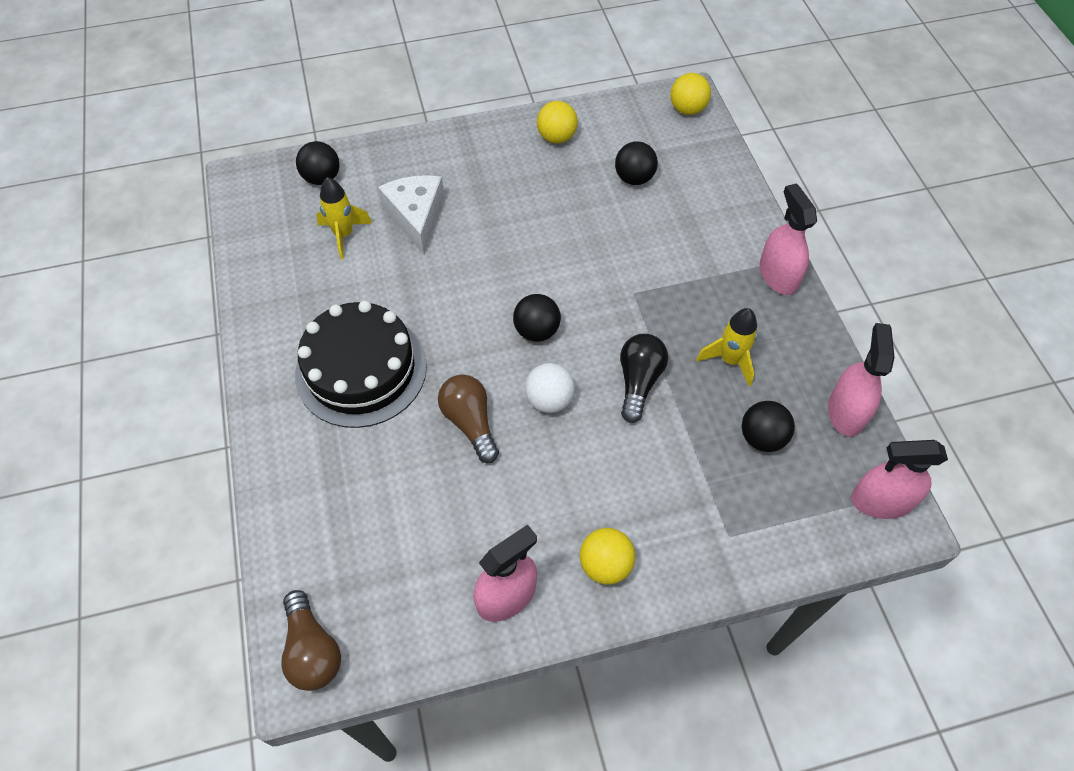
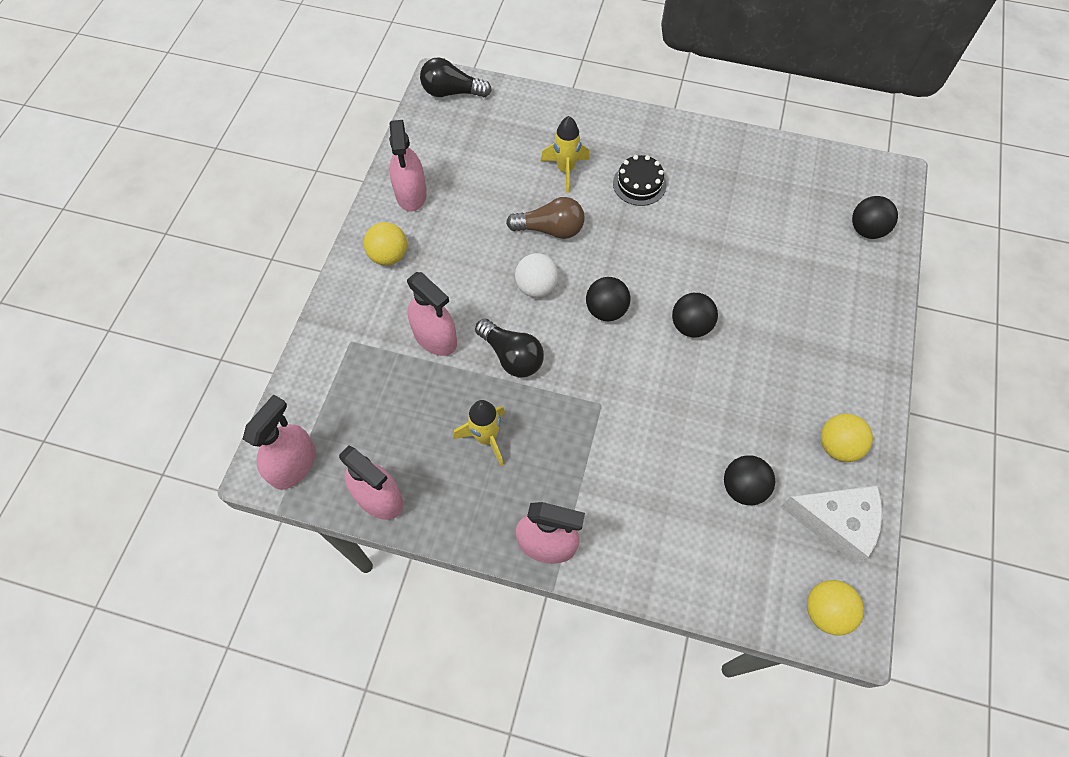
camera: 120 degrees right, 5 degrees up
brown light bulb [281,590,341,691] -> black light bulb [420,57,492,97]
black cake [295,301,427,428] -> black cake [613,155,667,206], size x0.49
yellow rocket [316,177,372,259] -> yellow rocket moved to [541,116,590,193]
white cheese [378,175,445,255] -> white cheese moved to [781,486,882,565]
black ball [742,401,795,452] -> black ball moved to [672,293,718,338]
none -> pink spray bottle [407,272,457,356]

